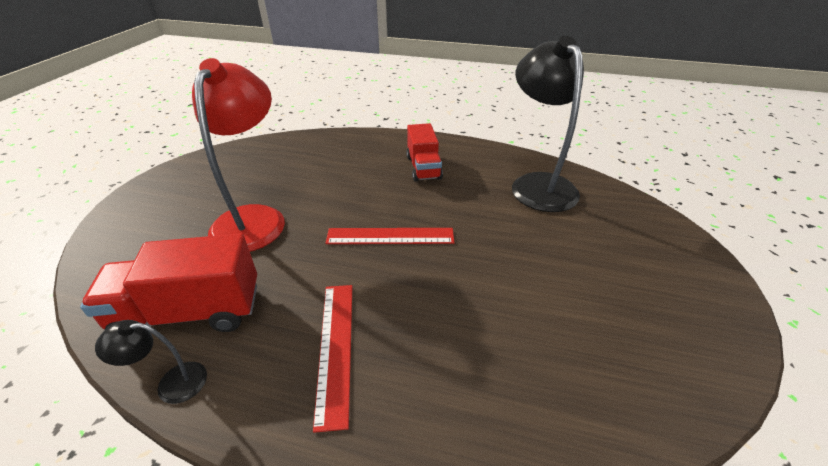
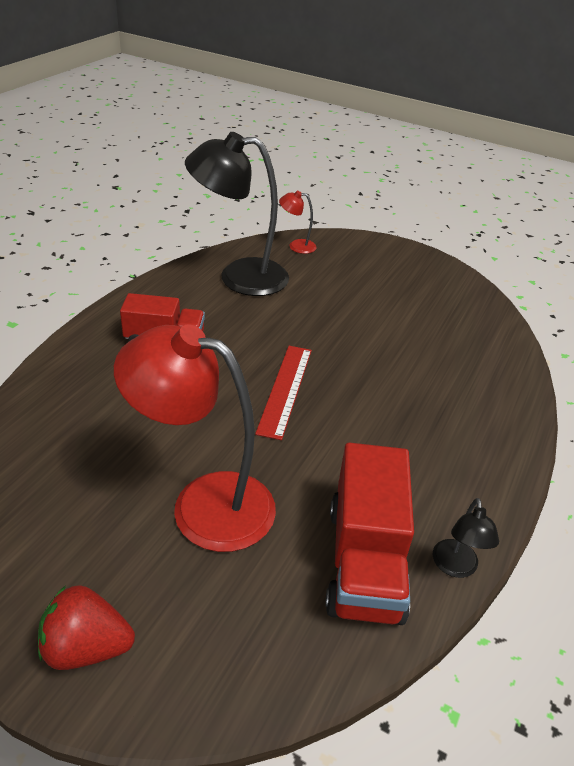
camera: 80 degrees left, 0 degrees up
red ruler [313,285,352,433] -> none
none -> red strawberry [38,585,135,670]
none -> red lamp [279,191,317,254]

